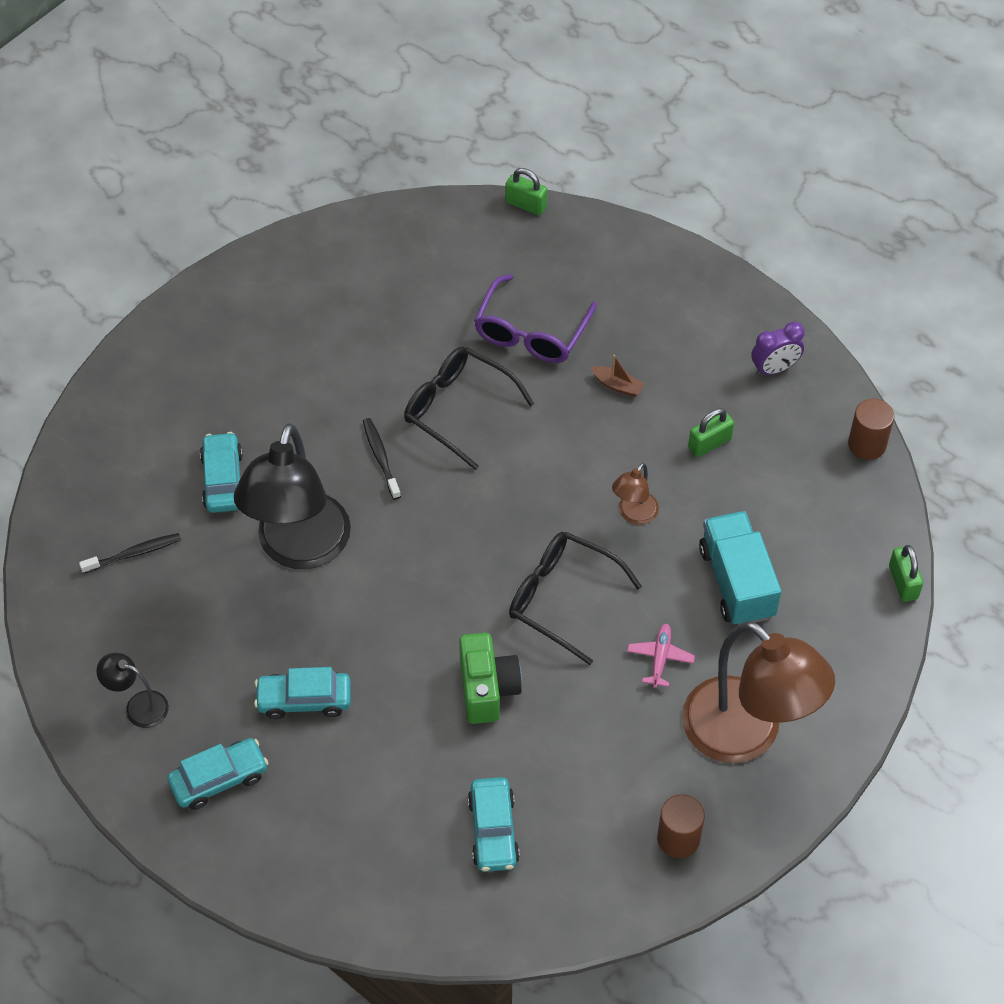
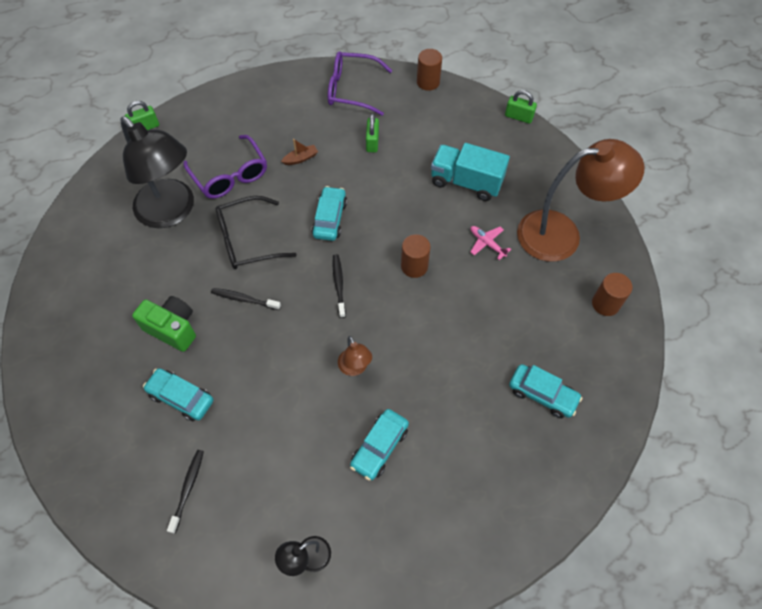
camera: 55 degrees left, 5 degrees up
turquoise car [167,738,268,810] -> turquoise car moved to [312,186,347,241]
black lamp [234,423,351,569] -> black lamp moved to [120,116,194,228]
green camera [459,633,522,724] -> green camera moved to [132,296,196,352]
black glasses [509,532,642,665] -> brown cylinder [401,234,431,278]
brown lamp [612,463,659,525] -> brown lamp moved to [338,336,372,376]
purple clock [751,322,805,376] -> purple glasses [328,52,392,116]
none -> black toothbrush [333,254,346,318]

